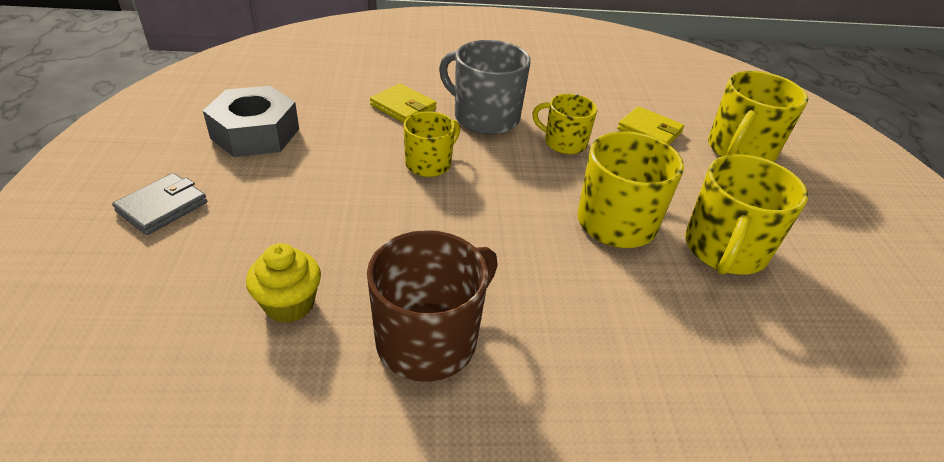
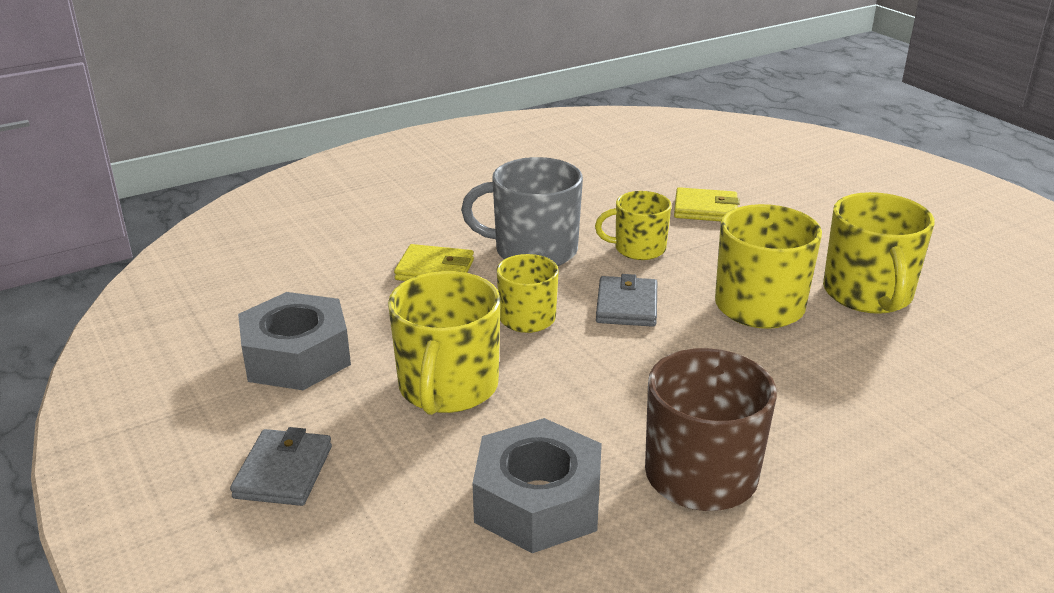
camera: 25 degrees left, 10 degrees down
yellow cupcake [246,243,321,323] -> grey nut [473,418,602,553]
yellow mug [708,71,808,162] -> yellow mug moved to [388,271,501,415]
none -> grey wallet [596,274,657,327]

